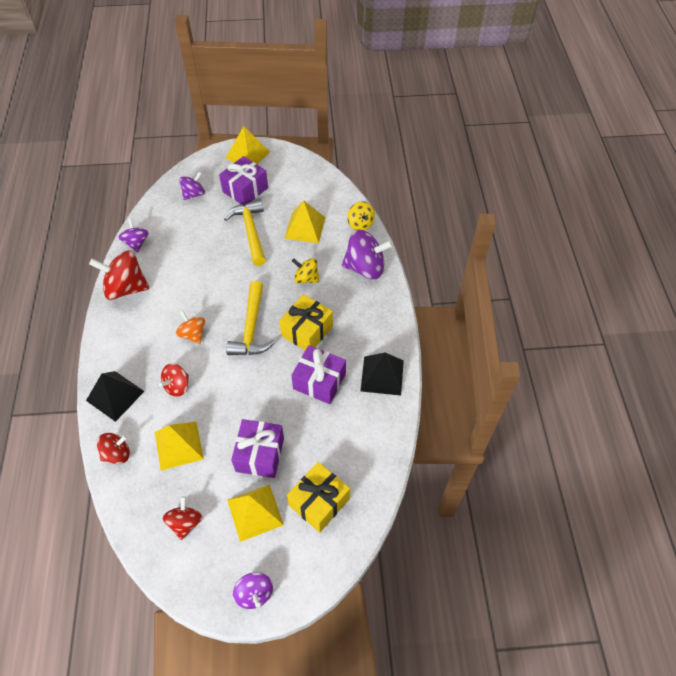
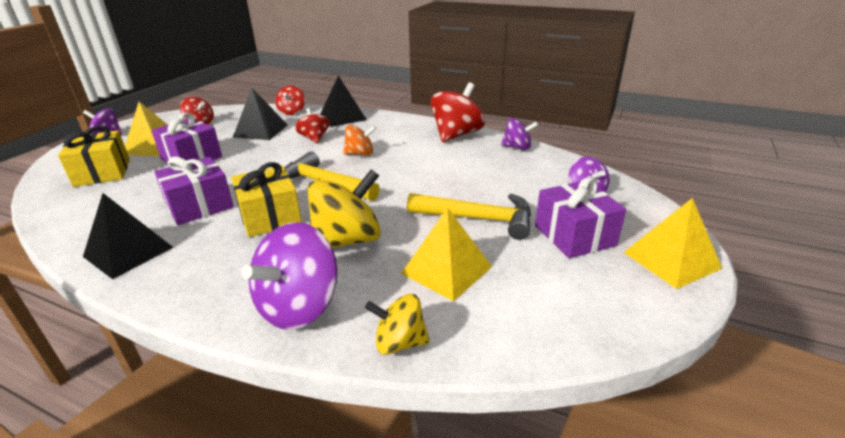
camera: 120 degrees right, 25 degrees down
yellow pyramid [155,421,204,471] -> black pyramid [233,88,287,140]
yellow spinning top [292,258,320,284] -> yellow spinning top [307,169,381,248], size x1.71

